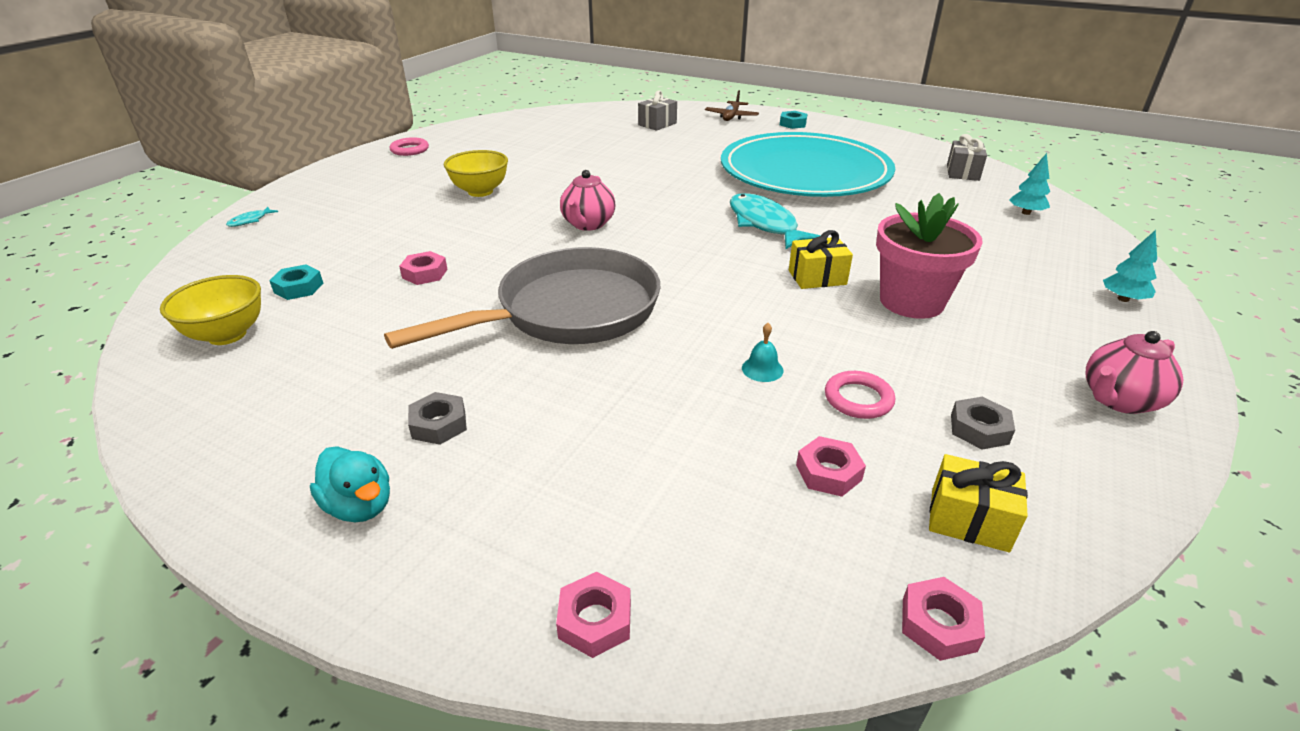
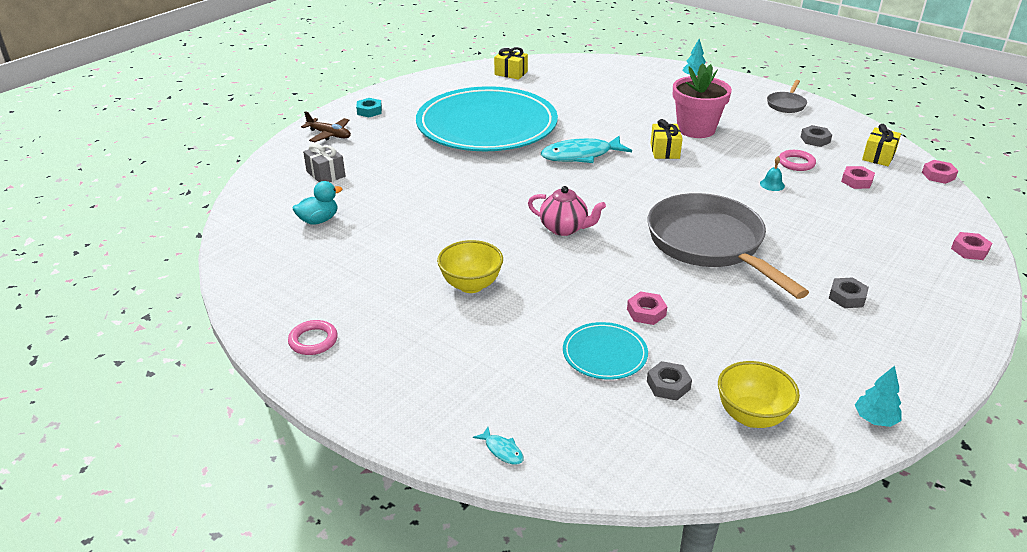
camera: 80 degrees left, 0 degrees up
turquoise nut [269,265,323,300] -> grey nut [647,361,692,400]
turquoise duck [310,446,390,522] -> turquoise duck moved to [293,181,342,225]
grey gift [947,134,987,181] -> yellow gift [494,47,528,80]
turquoise tree [1009,153,1050,215] -> turquoise tree moved to [855,366,902,427]
pink teapot [1086,331,1184,414] -> grey pan [767,80,807,113]
none -> turquoise plate [563,322,648,380]

